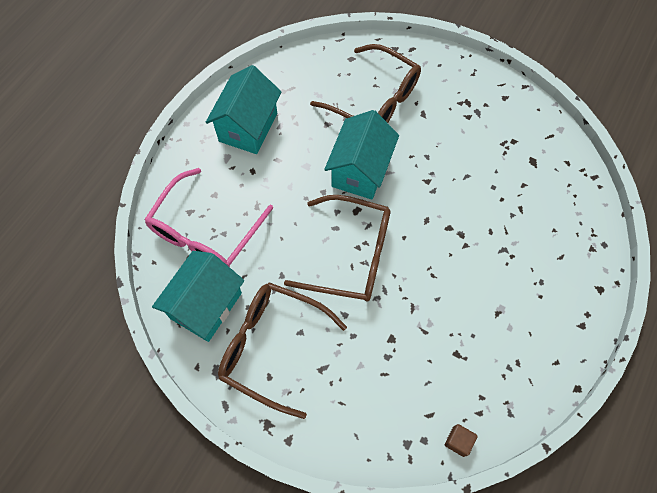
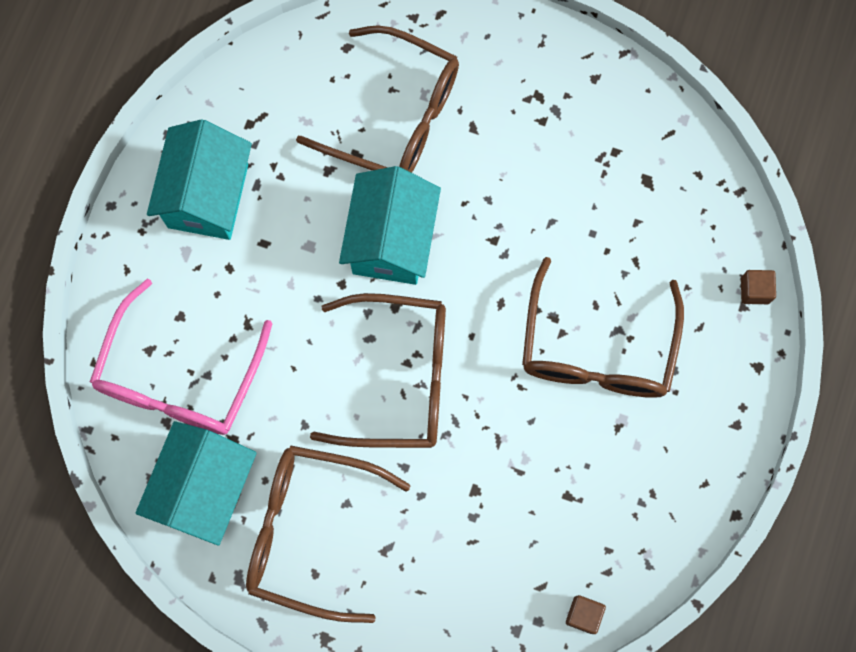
camera: 10 degrees left, 10 degrees up
none -> brown glasses [522,257,684,398]
none -> brown cube [741,270,776,304]

